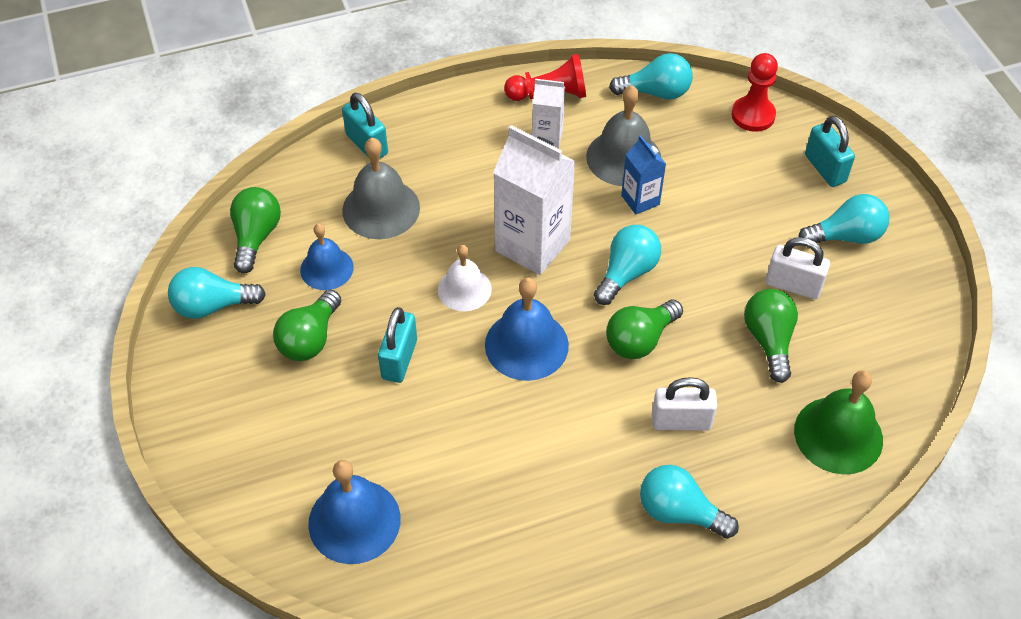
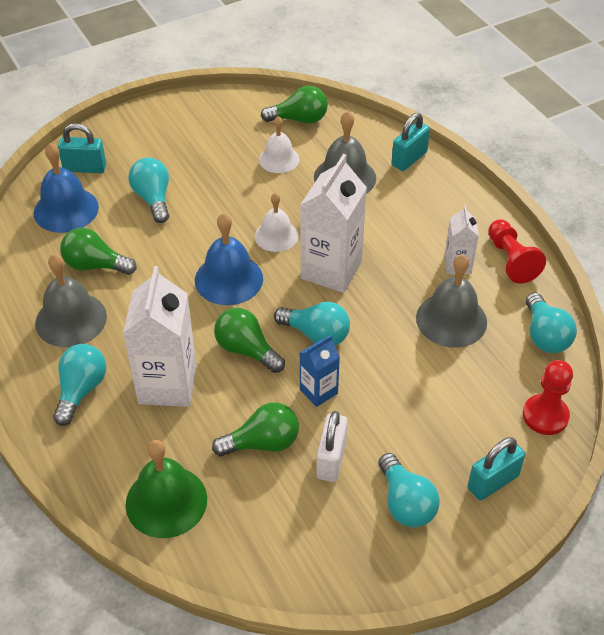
camera: 80 degrees right, 5 degrees down
turquoise light bulb [168,267,266,319] -> turquoise light bulb moved to [128,158,169,223]
green light bulb [273,290,341,361] -> green light bulb moved to [60,228,136,275]
blue bell [300,224,354,290] -> white bell [259,116,299,173]
turquoise padlock [378,307,417,383] -> turquoise padlock moved to [58,123,106,173]
blue carton [621,135,666,215] -> blue carton moved to [300,335,340,407]
white padlock [652,377,717,431] -> white carton [123,266,197,407]
none -> grey bell [35,254,107,347]

